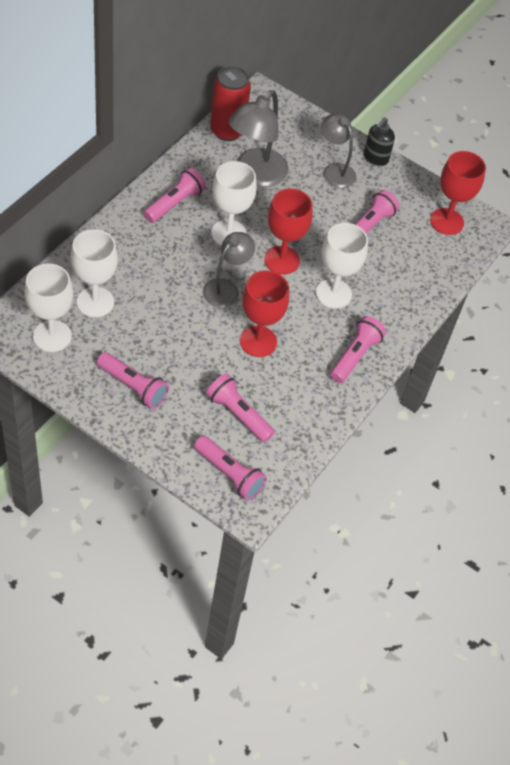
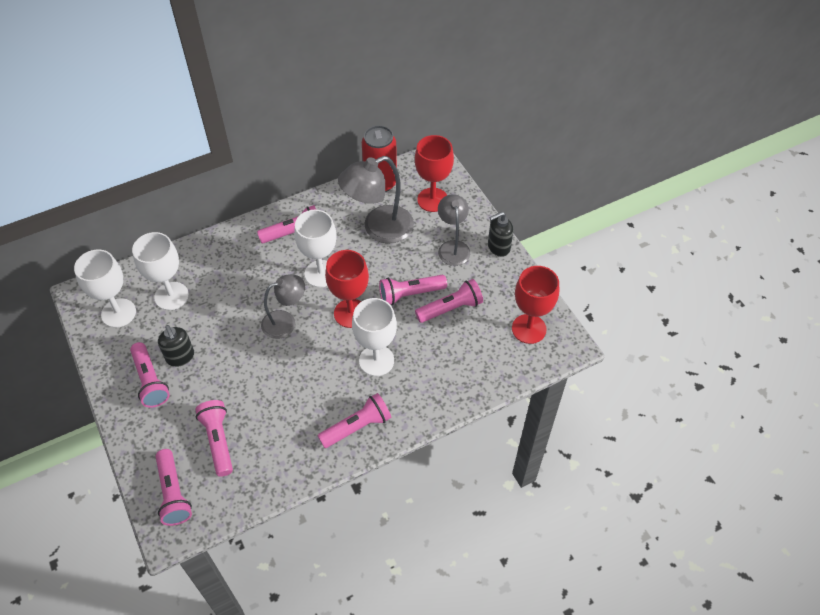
camera: 35 degrees right, 0 degrees up
red goblet [240,270,289,357] -> red goblet moved to [415,135,454,212]
none -> black soap dispenser [158,325,194,367]
none -> pink flashlight [379,275,447,305]

